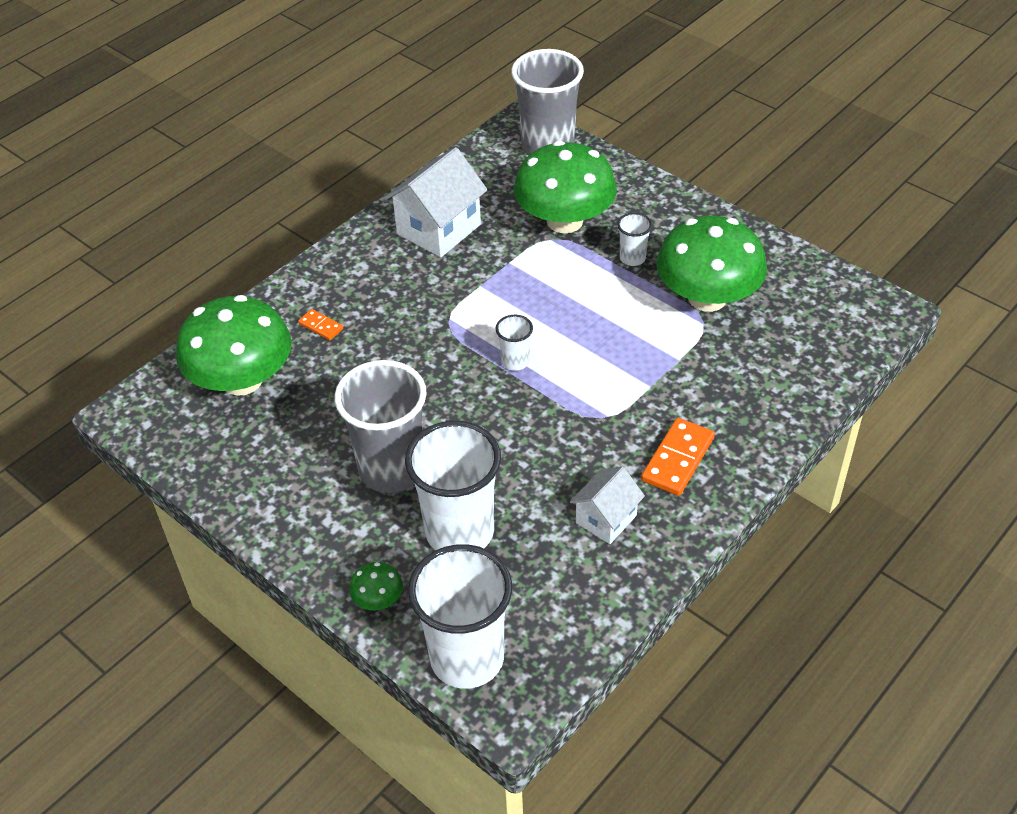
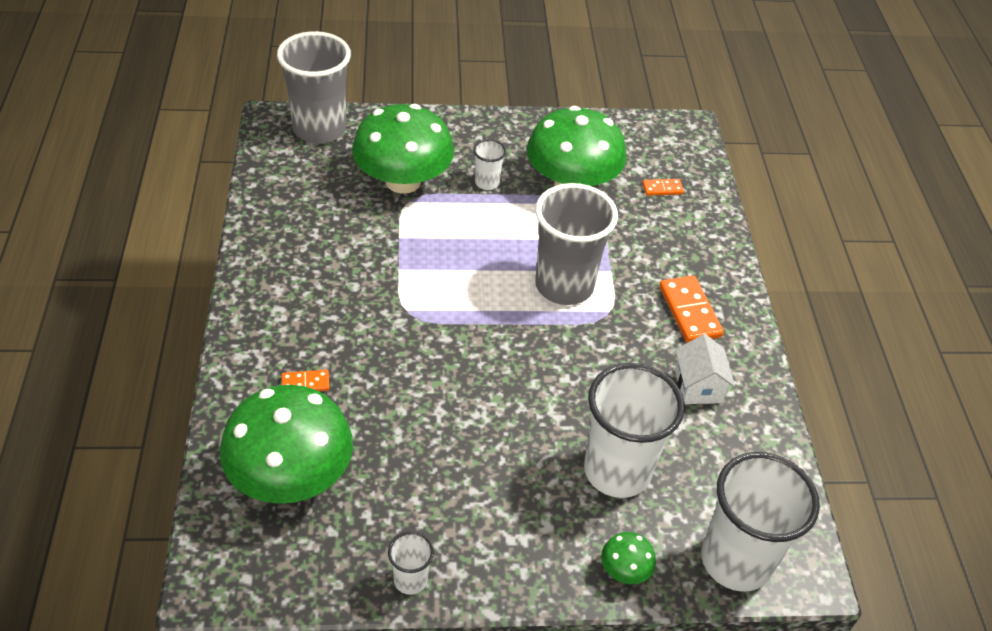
camera: 50 degrees left, 0 degrees up
grey cup [334,360,427,493] -> grey cup moved to [535,183,618,305]
white house [384,147,488,257] -> none
white cup [496,315,533,371] -> white cup moved to [388,531,434,595]
none -> orange domino [642,179,684,196]

